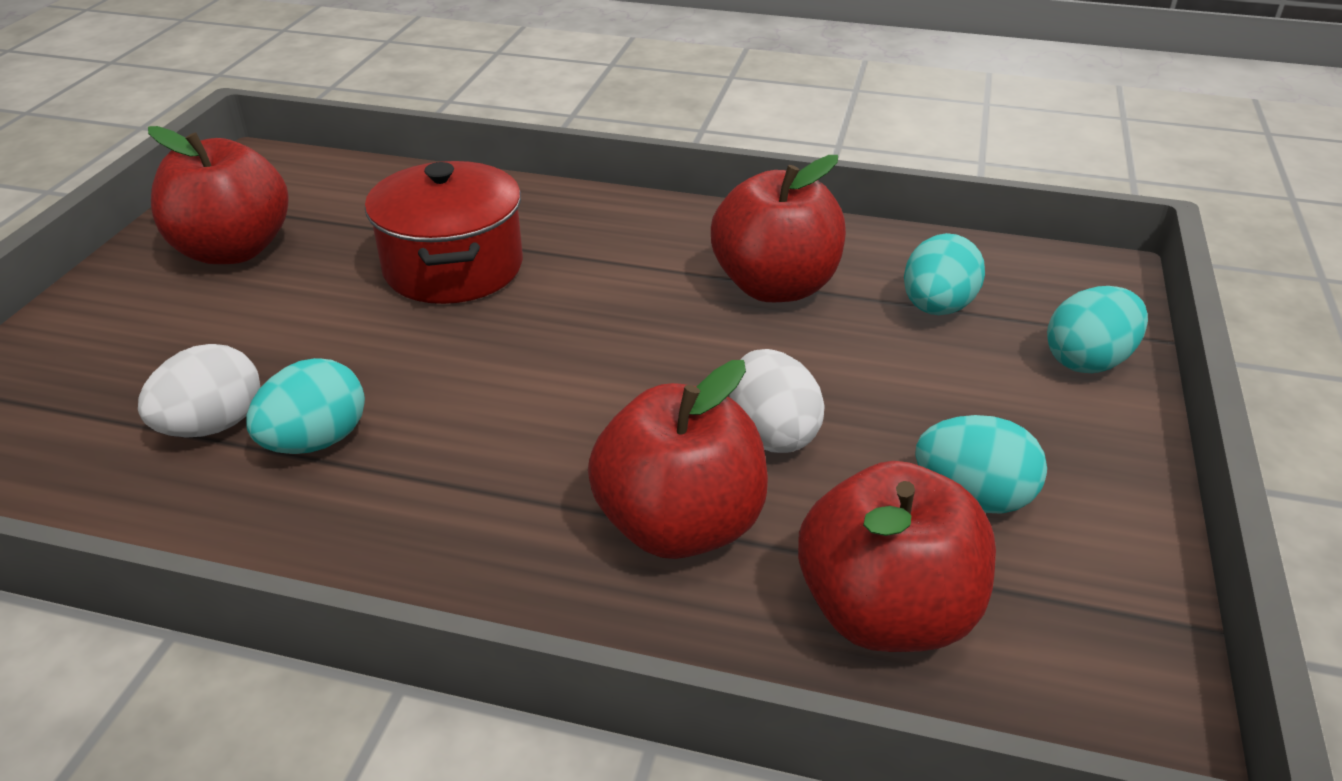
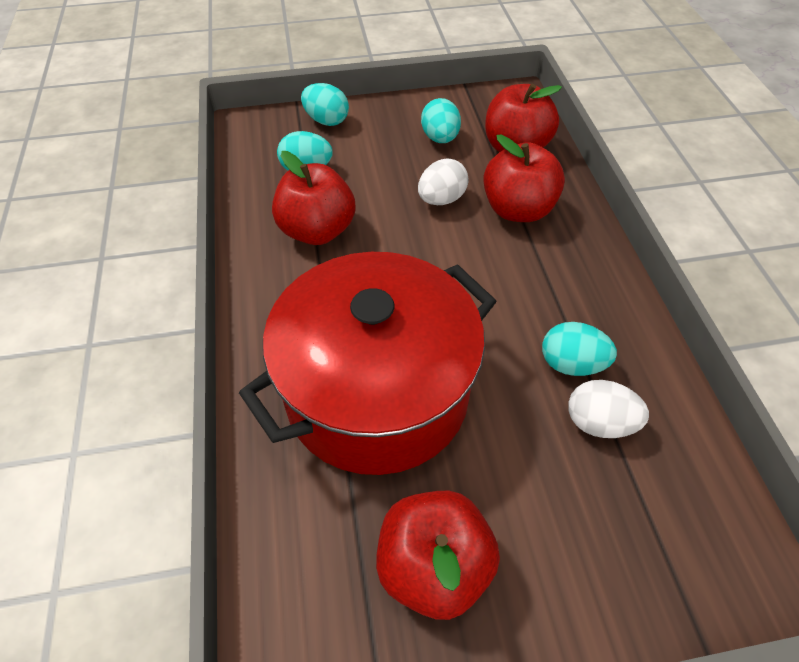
camera: 115 degrees left, 15 degrees up
red pot [365,161,523,304] -> red pot [239,252,497,475], size x1.74

